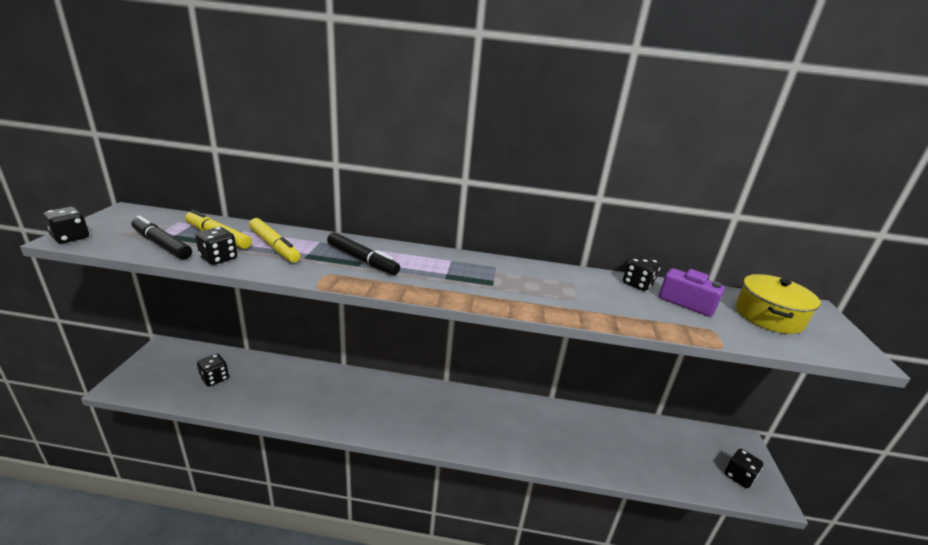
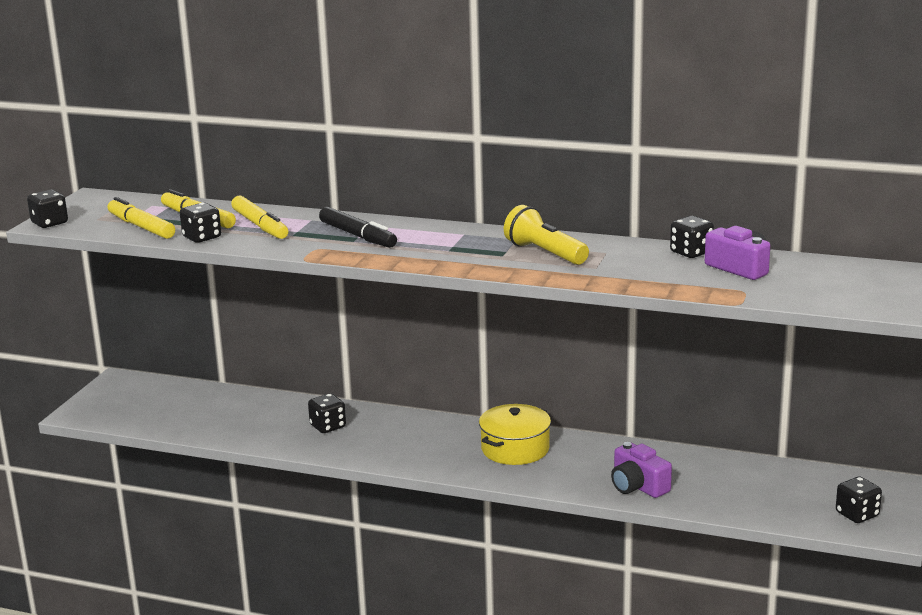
camera: 15 degrees right, 5 degrees down
black marker [131,216,192,259] -> yellow marker [107,197,175,239]
black dice [197,354,229,387] -> black dice moved to [308,393,346,433]
yellow pot [736,274,821,334] -> yellow pot moved to [479,404,551,465]
none -> yellow flashlight [504,205,589,265]
none -> purple camera [611,442,672,498]

